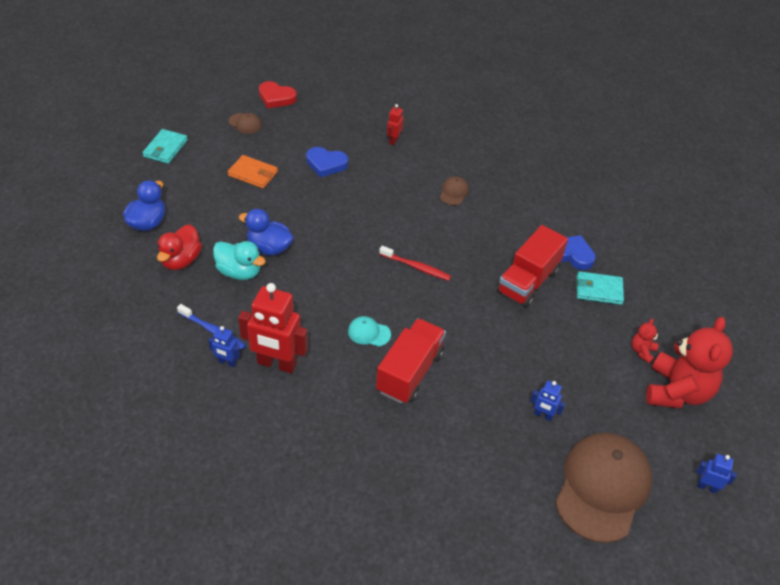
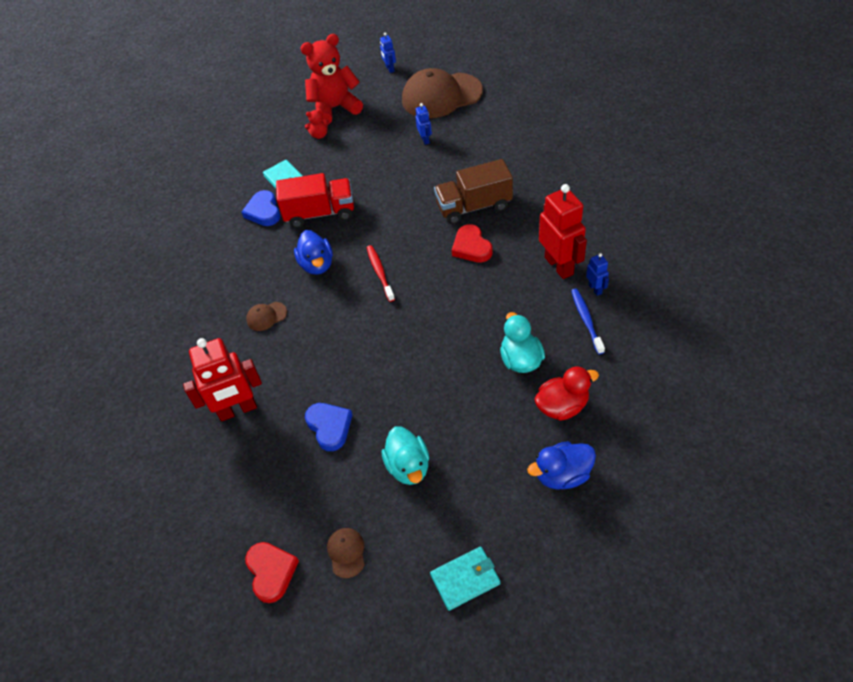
camera: 125 degrees left, 5 degrees up
orange wallet [228,155,278,188] -> turquoise duck [382,427,429,485]
blue duck [239,209,294,255] -> blue duck moved to [294,230,333,275]
turquoise cap [348,316,391,347] -> red heart [452,224,493,263]
red truck [376,318,446,404] -> brown truck [434,159,513,224]
red robot [387,104,404,145] -> red robot [183,338,262,421], size x2.11

